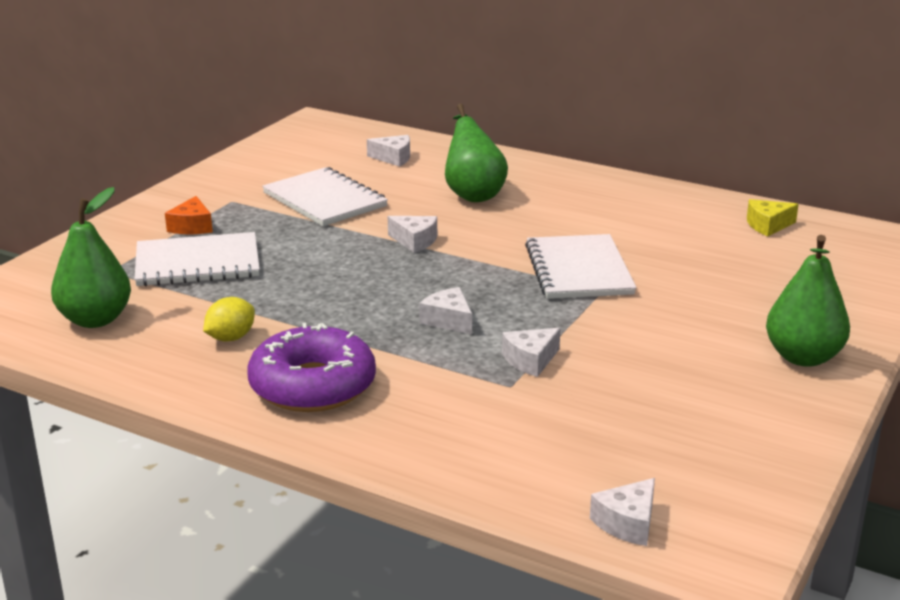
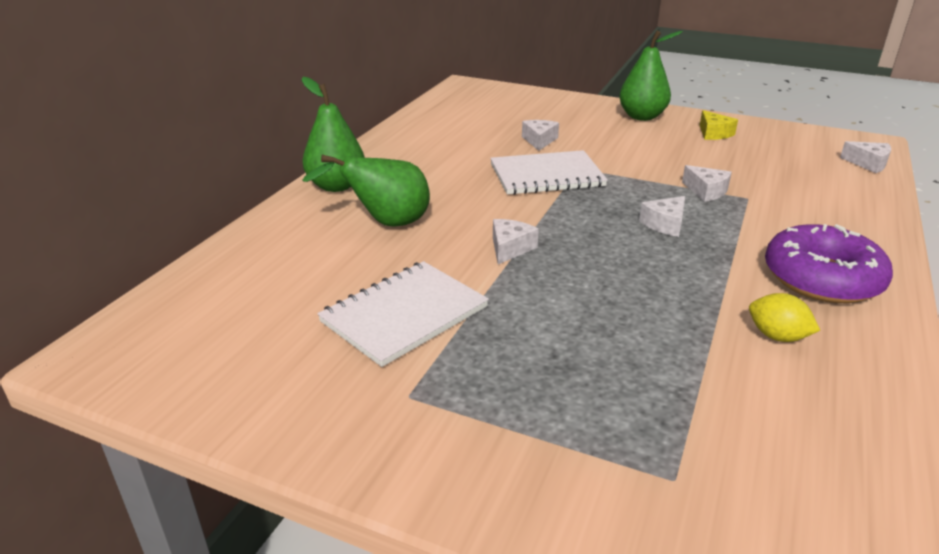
camera: 95 degrees left, 5 degrees up
green pear [51,187,131,328] -> green pear moved to [301,77,365,192]
white notebook [134,232,260,287] -> none
orange cheese [165,196,213,234] -> none
white cheese [367,135,410,167] -> white cheese moved to [522,120,559,151]
yellow cheese [747,199,799,236] -> yellow cheese moved to [700,110,738,140]

